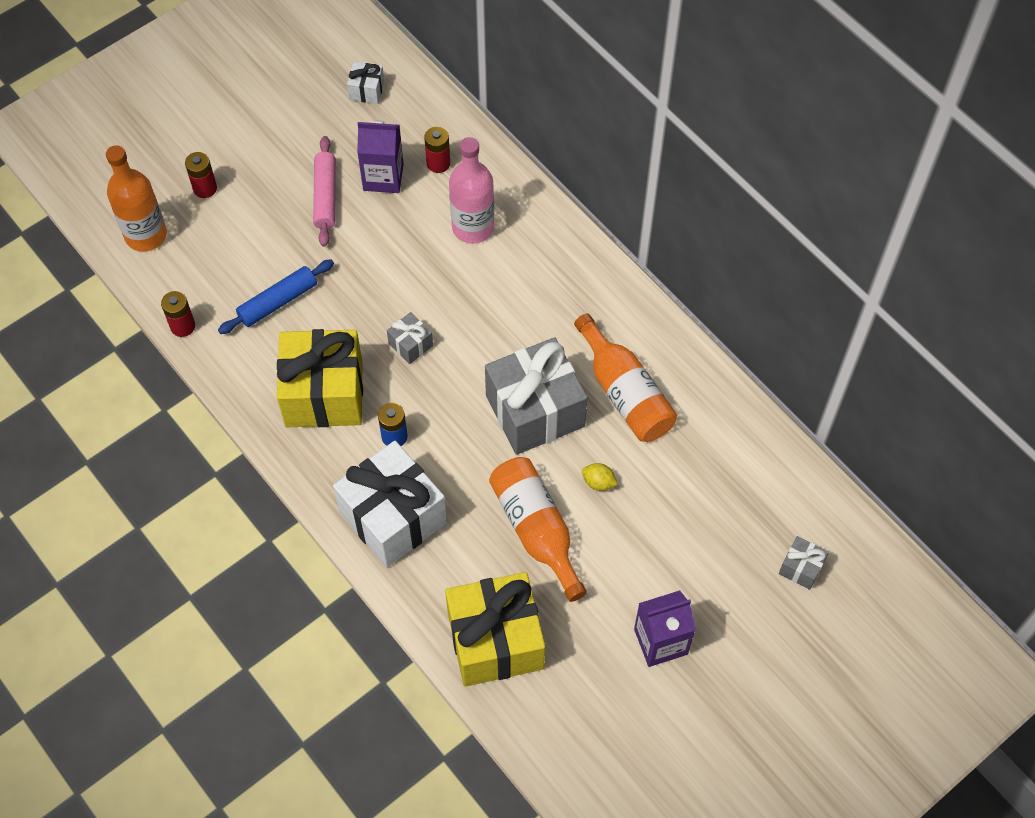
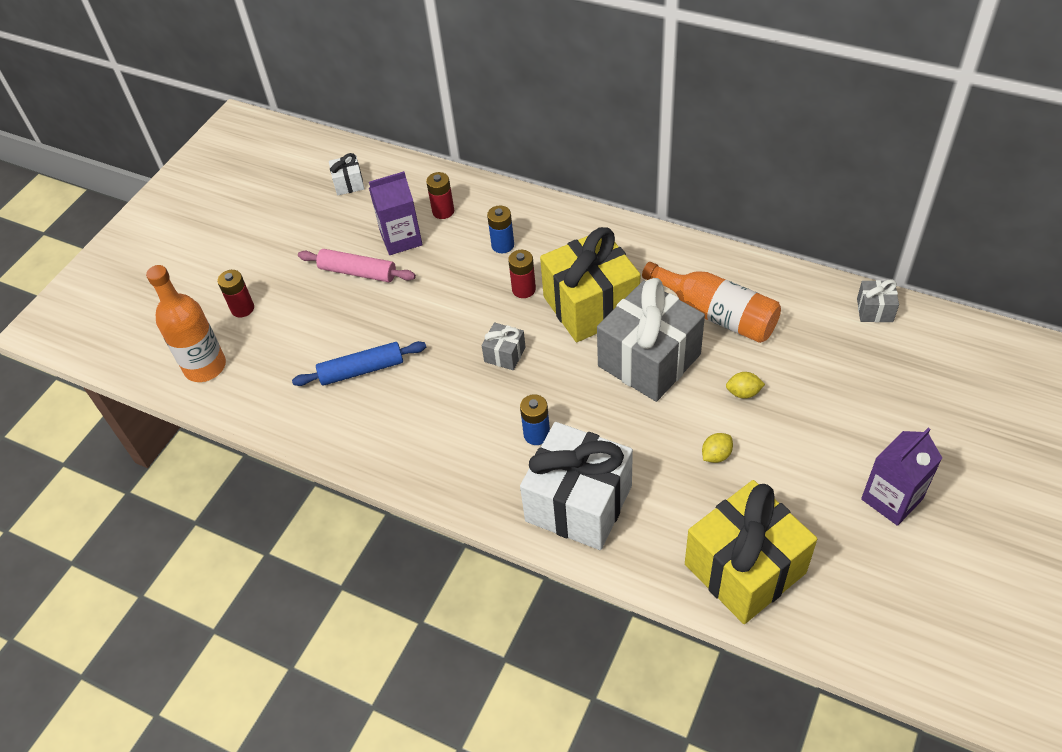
camera: 20 degrees left, 10 degrees down
red battery [161,291,195,337] -> red battery moved to [508,250,536,298]
blue rolling pin [218,259,334,334] -> blue rolling pin turned 45 degrees clockwise [292,341,426,386]
yellow gift [277,329,363,427] -> yellow gift moved to [540,227,640,342]
pink rolling pin [313,136,336,247] -> pink rolling pin turned 45 degrees counterclockwise [298,249,416,282]
pink bottle [449,137,494,244] -> blue battery [487,206,514,253]
orange bottle [489,457,587,602] -> yellow lemon [702,433,733,463]
grey gift [779,536,829,590] -> grey gift moved to [857,279,899,322]

